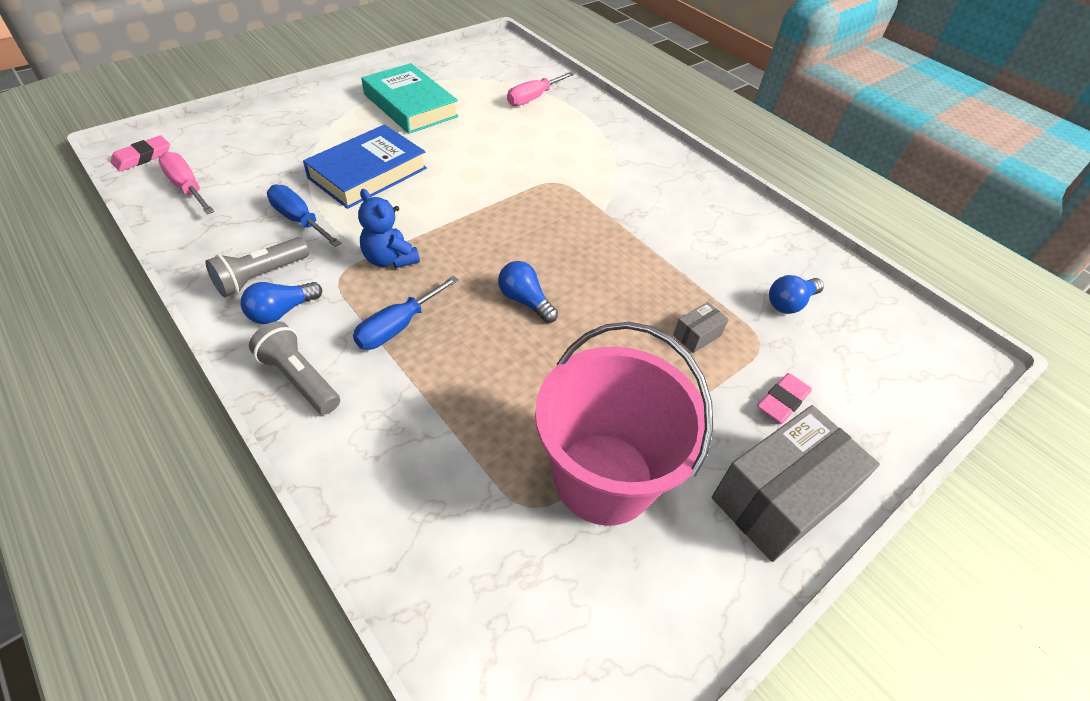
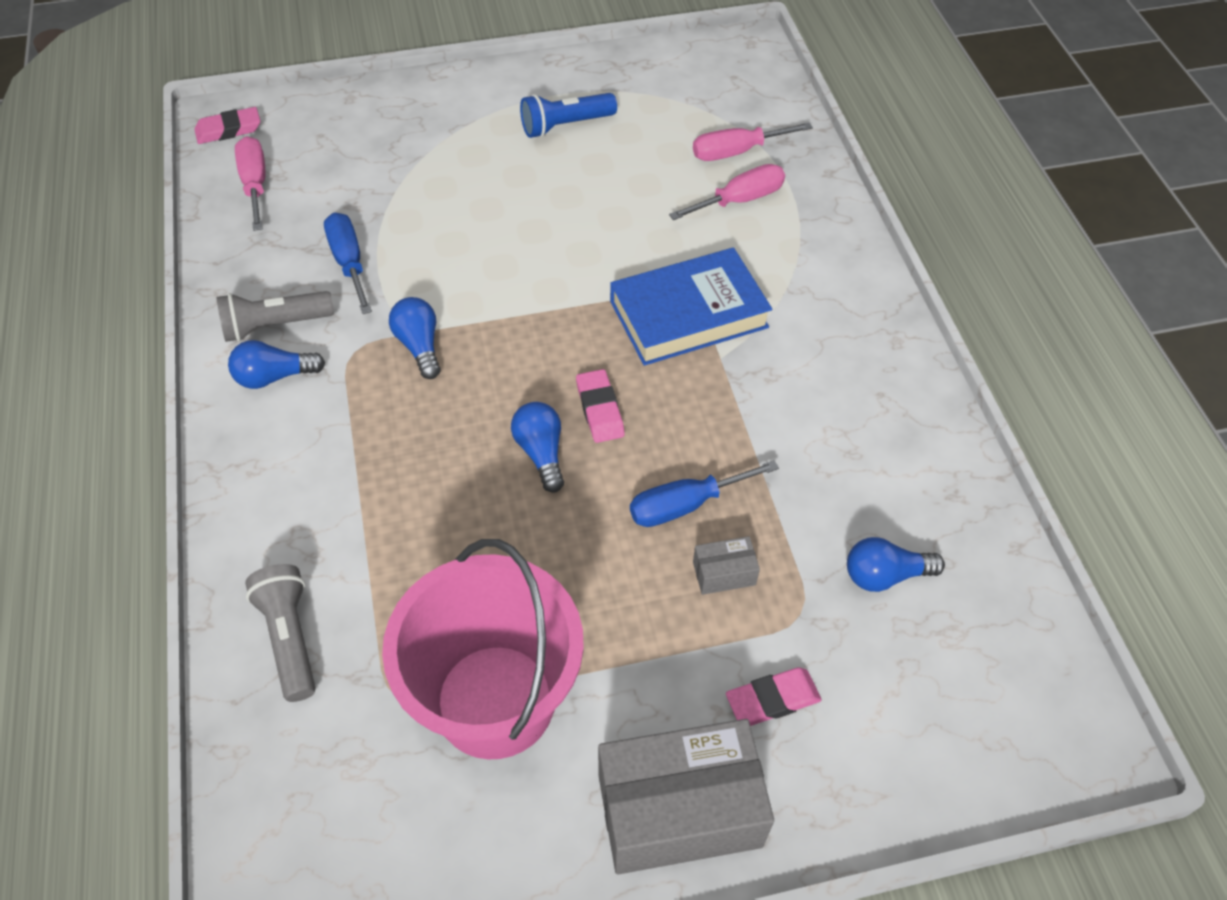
camera: 30 degrees right, 5 degrees up
grey flashlight [249,321,340,415] -> grey flashlight moved to [245,564,316,702]
blue book [303,124,427,209] -> blue book moved to [610,248,773,366]
blue screwdriver [353,276,459,350] -> blue screwdriver moved to [630,460,779,527]
blue teddy bear [358,189,420,268] -> blue light bulb [389,297,441,379]
turquoise book [361,63,459,134] -> blue flashlight [520,93,617,138]
none -> pink eraser [576,369,625,443]
none -> pink screwdriver [669,164,785,220]

